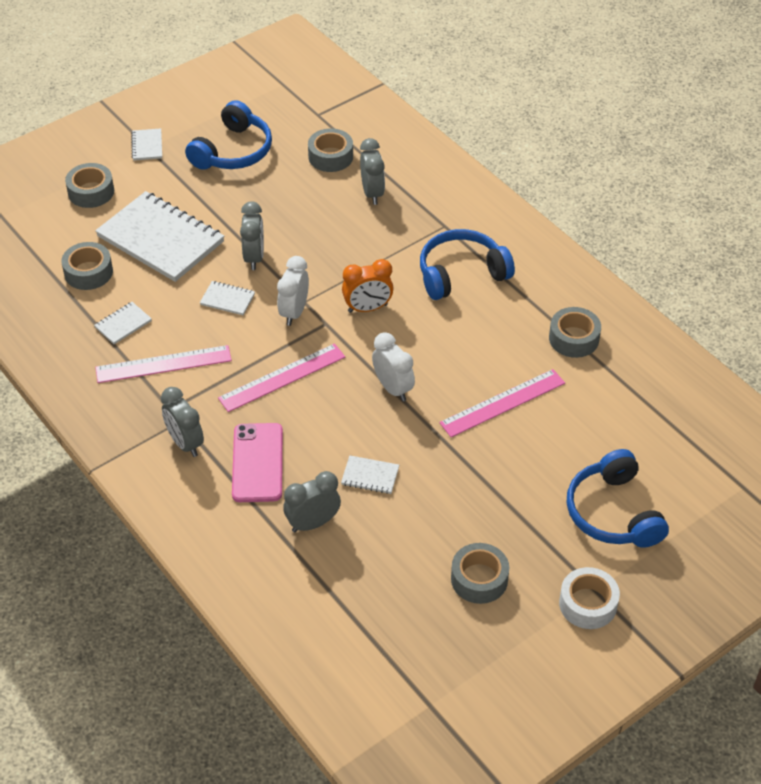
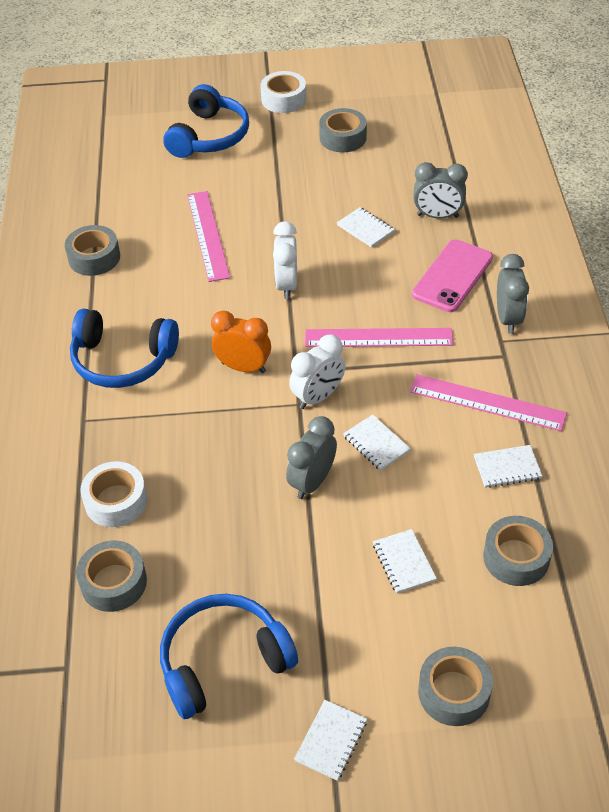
camera: 145 degrees left, 0 degrees up
white notebook [95,191,224,282] -> white notebook [373,529,437,594], size x0.42
grey clock [360,138,385,205] -> white tape [80,461,147,527]
pink ruler [439,369,565,437] -> pink ruler turned 75 degrees clockwise [187,191,230,282]

